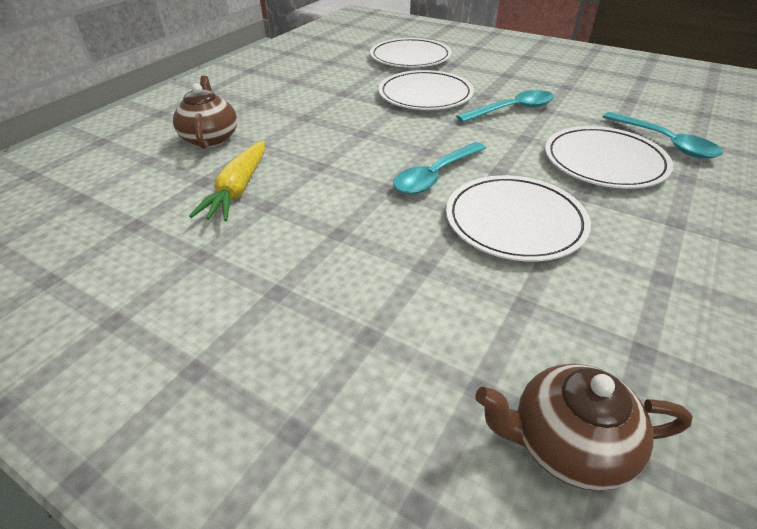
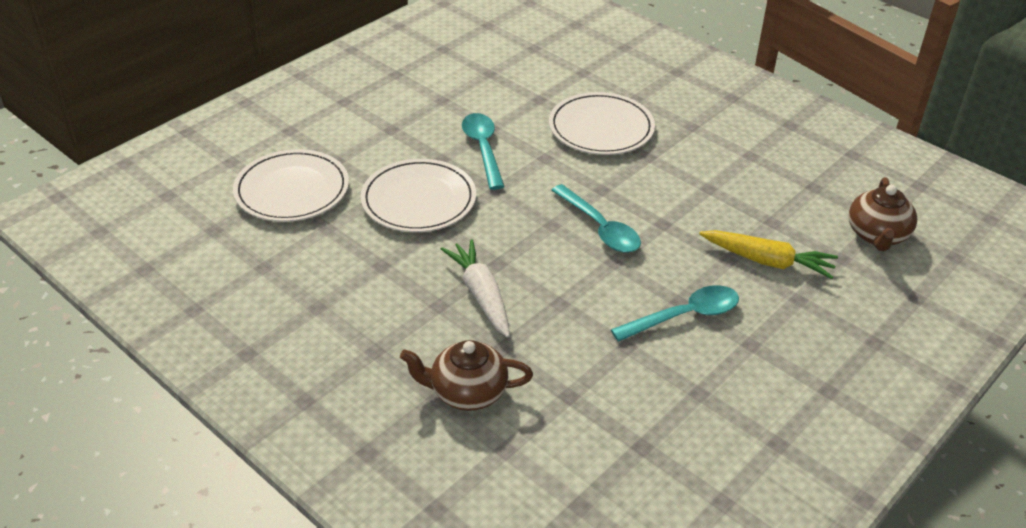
camera: 80 degrees left, 0 degrees up
yellow carrot [189,141,265,221] -> yellow carrot moved to [699,230,838,279]
white plate [446,175,591,262] -> none
turquoise spoon [603,112,723,159] -> turquoise spoon moved to [611,285,739,342]
none -> white carrot [441,239,510,337]

